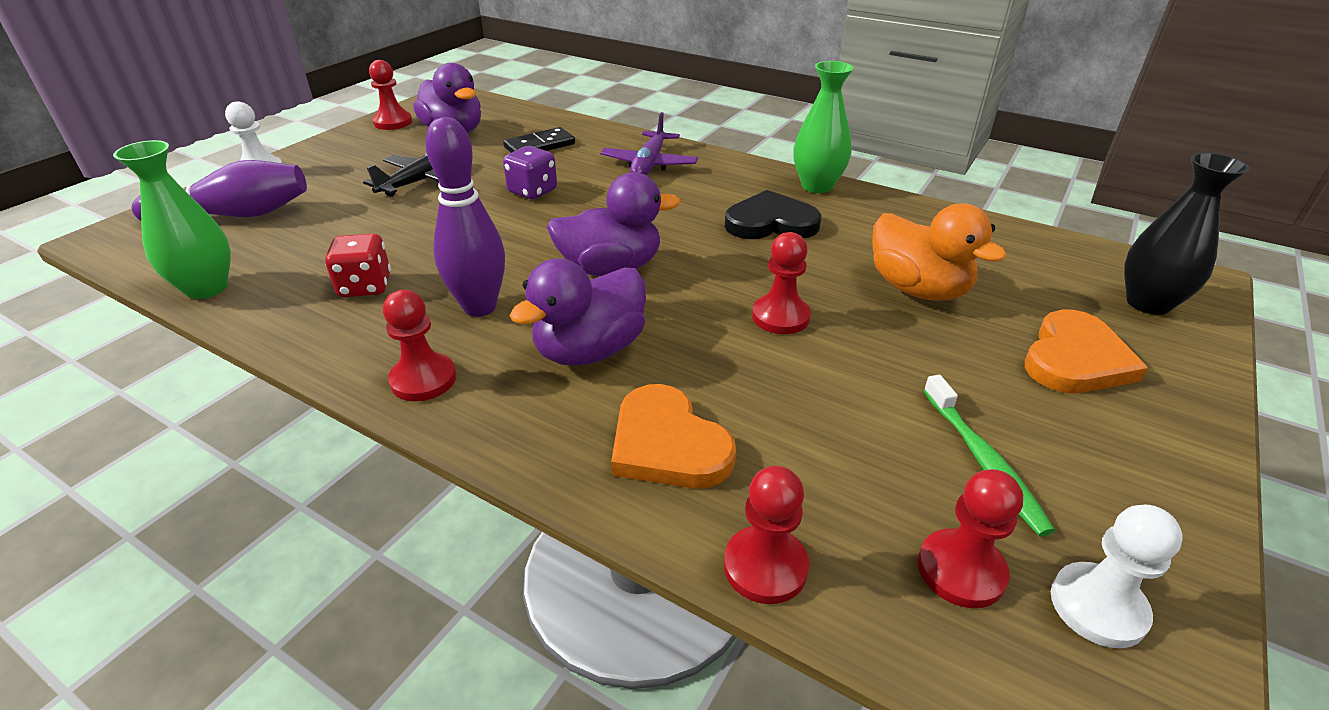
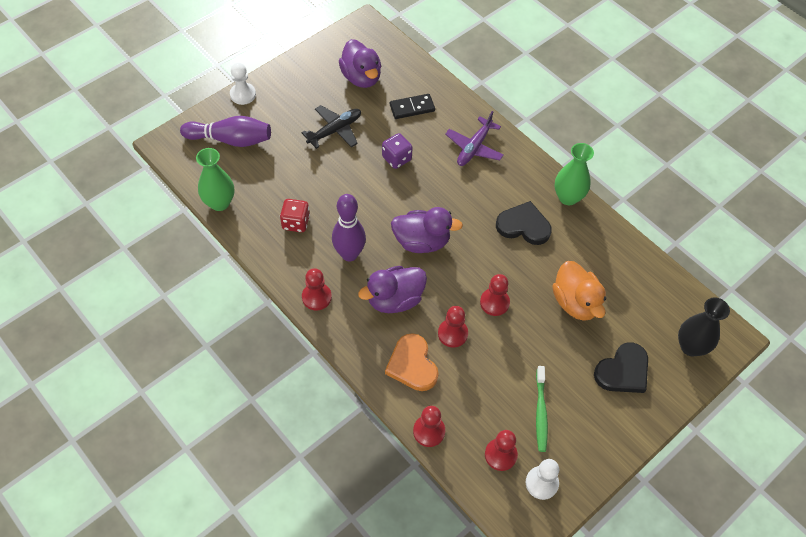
camera: 15 degrees right, 20 degrees up
red pawn [369,60,412,130] -> red pawn moved to [438,306,468,348]
orange heart [1025,309,1148,393] -> black heart [594,342,648,393]

